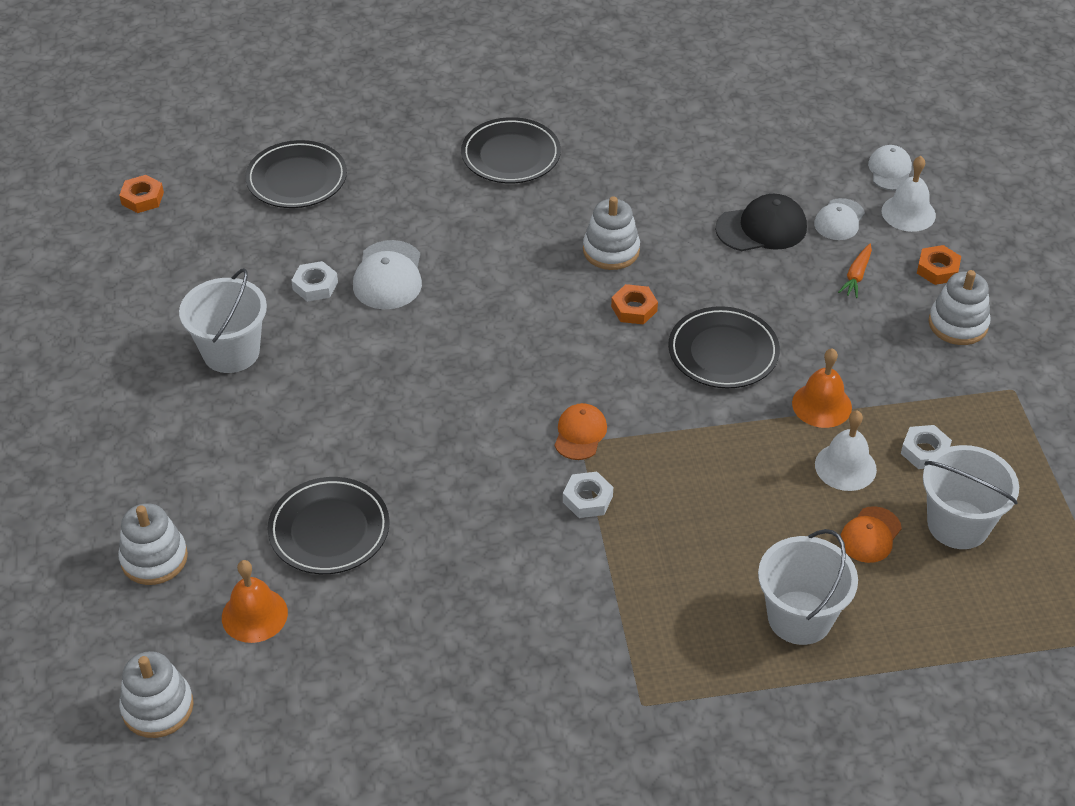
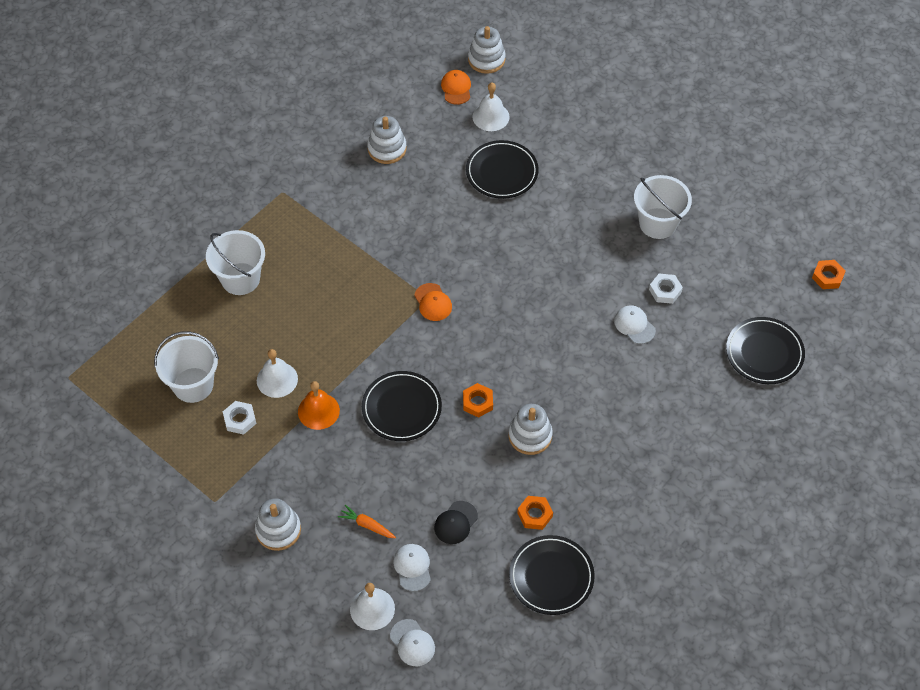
camera: 140 degrees right, 10 degrees up
white stacking toy [118,503,188,585] -> white stacking toy moved to [367,116,407,164]
orange bell [222,560,288,643] -> white bell [472,83,510,131]
white cap [353,240,422,309] -> white cap [614,305,656,344], size x0.66
black plate [461,117,561,183] -> black plate moved to [509,535,595,615]
white nut [563,472,613,518] -> none
black cap [715,194,807,251] -> black cap [434,501,478,544], size x0.66
orange carrot [838,244,872,298] -> orange carrot turned 45 degrees counterclockwise [338,505,396,538]
orange cap [840,506,902,563] -> orange cap moved to [441,70,471,105]
orange nut [917,245,961,285] -> orange nut moved to [517,496,553,530]

